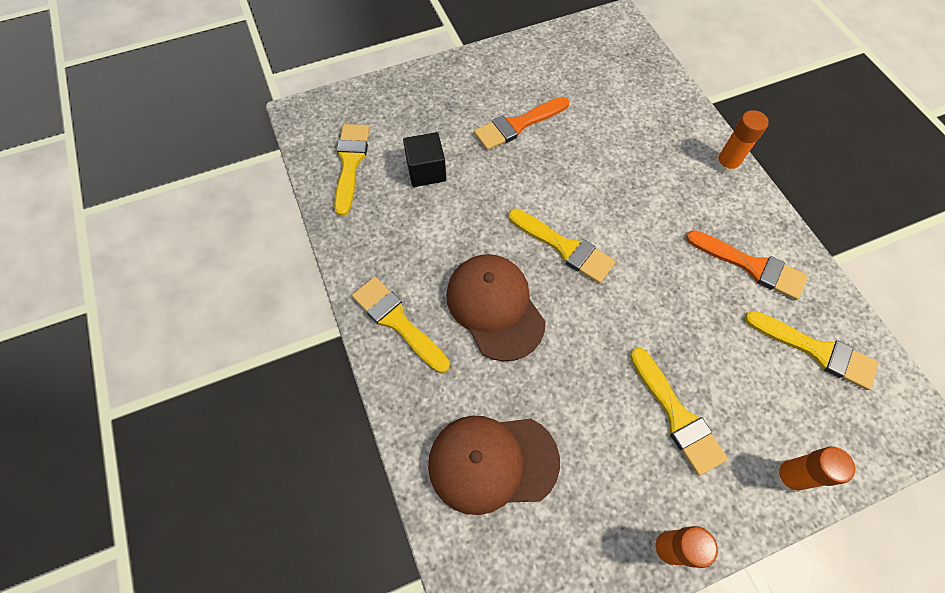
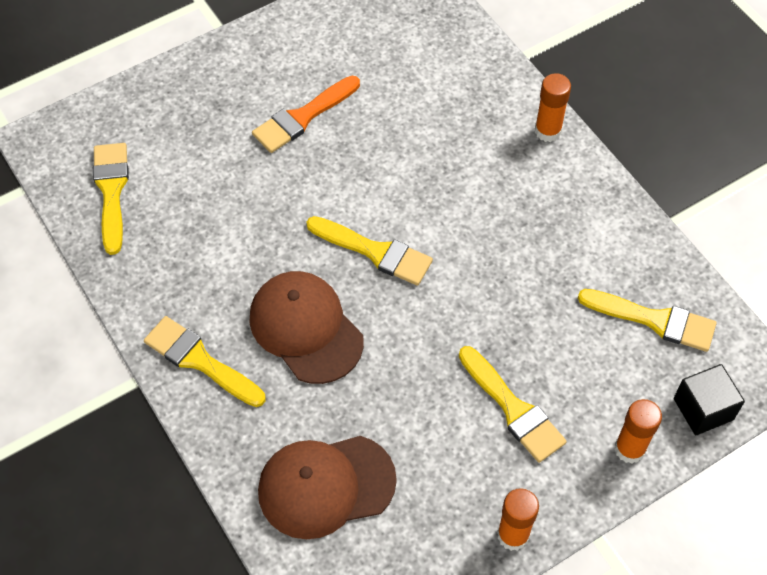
camera: 10 degrees left, 5 degrees down
black cube [403,132,446,187] -> black cube moved to [674,364,745,435]
orange brush [686,230,808,300] -> none

